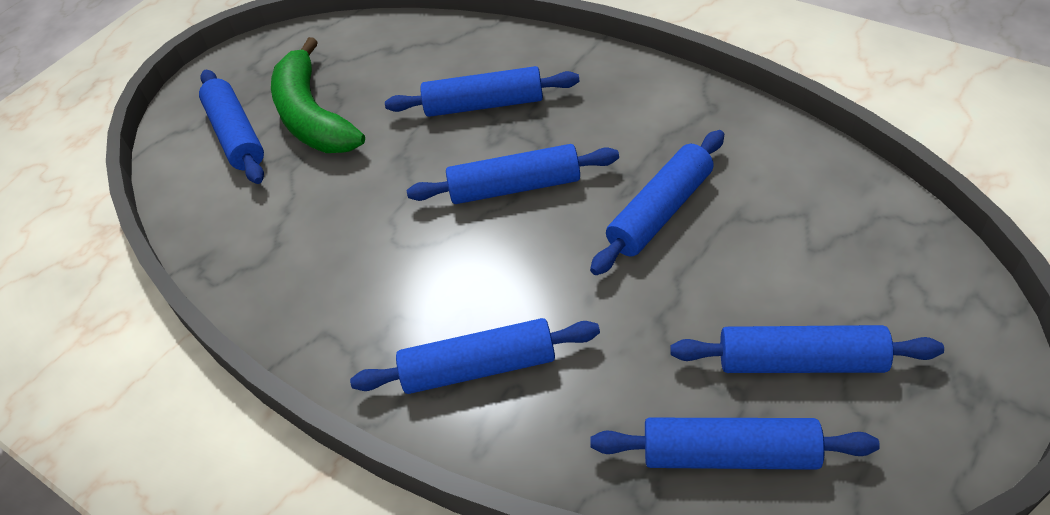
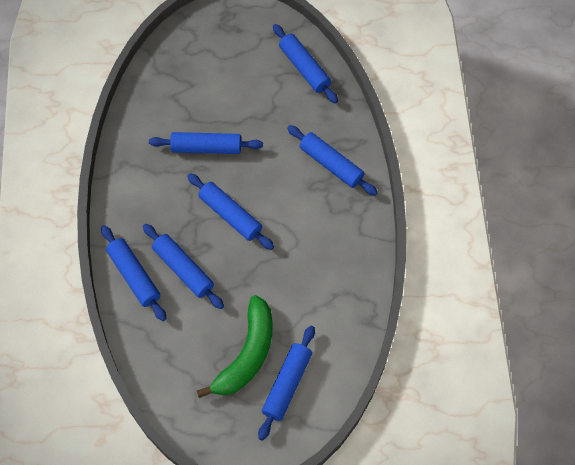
camera: 135 degrees left, 15 degrees up
blue rolling pin [670,325,944,373] -> blue rolling pin moved to [101,225,166,321]

